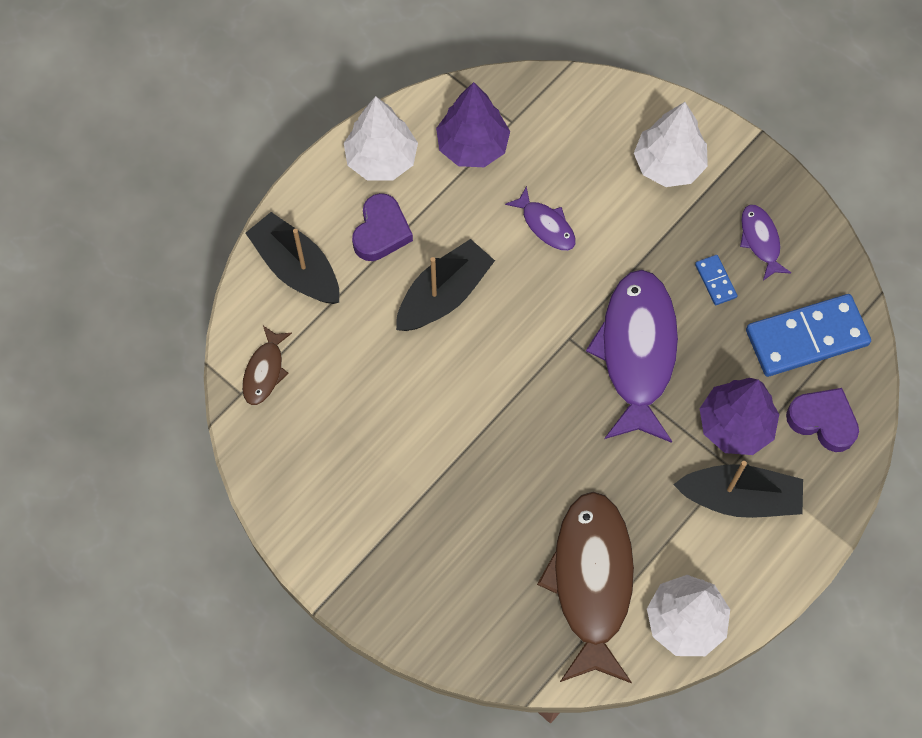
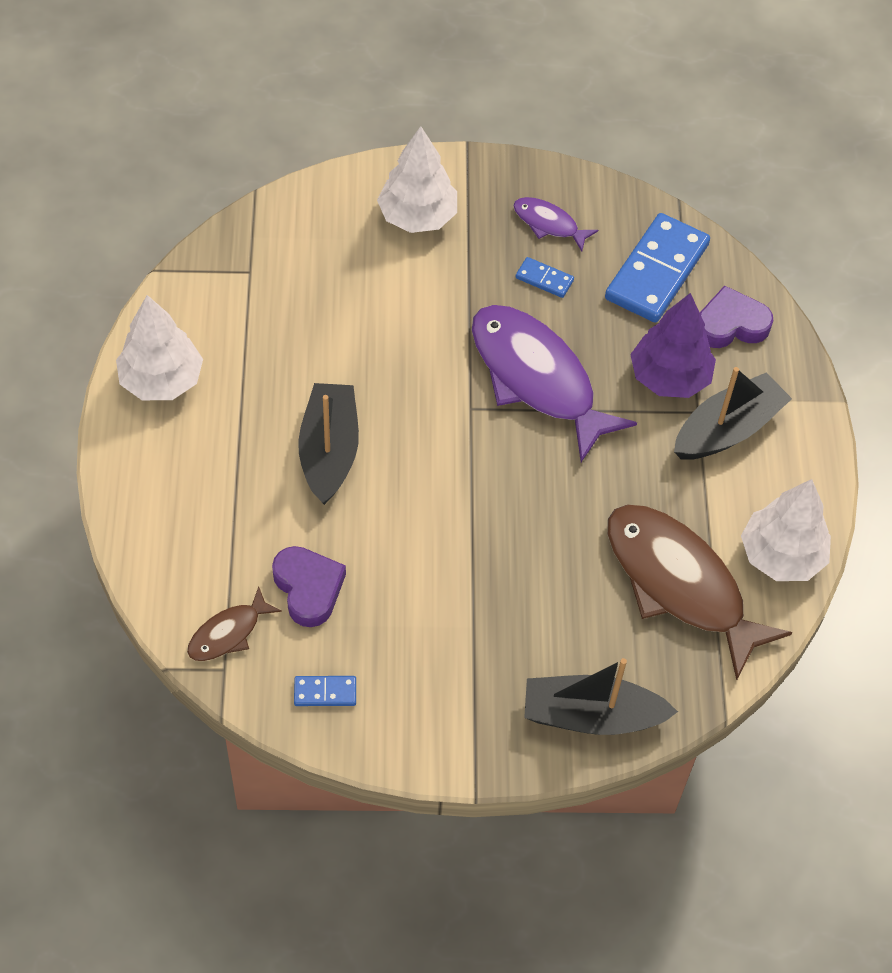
camera: 45 degrees left, 10 degrees down
brown fish [242,326,292,405] -> brown fish turned 75 degrees clockwise [187,587,282,661]
black boat [246,212,339,304] -> black boat moved to [524,658,678,735]
purple heart [352,193,413,261] -> purple heart moved to [272,546,346,627]
purple tree [436,82,510,167] -> none
purple fish [505,186,576,251] -> none
none -> blue domino [294,676,356,706]

